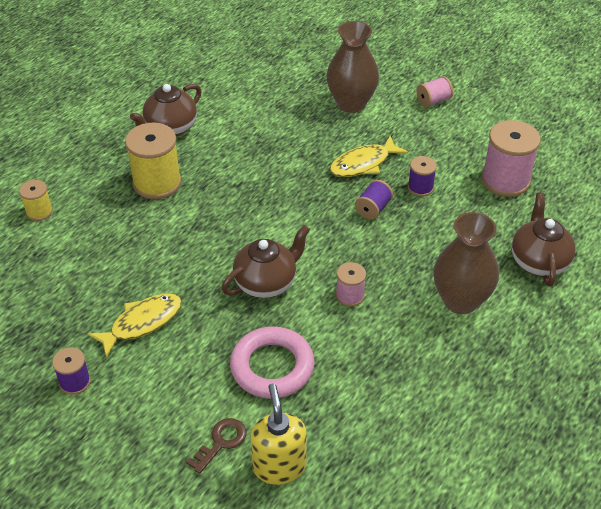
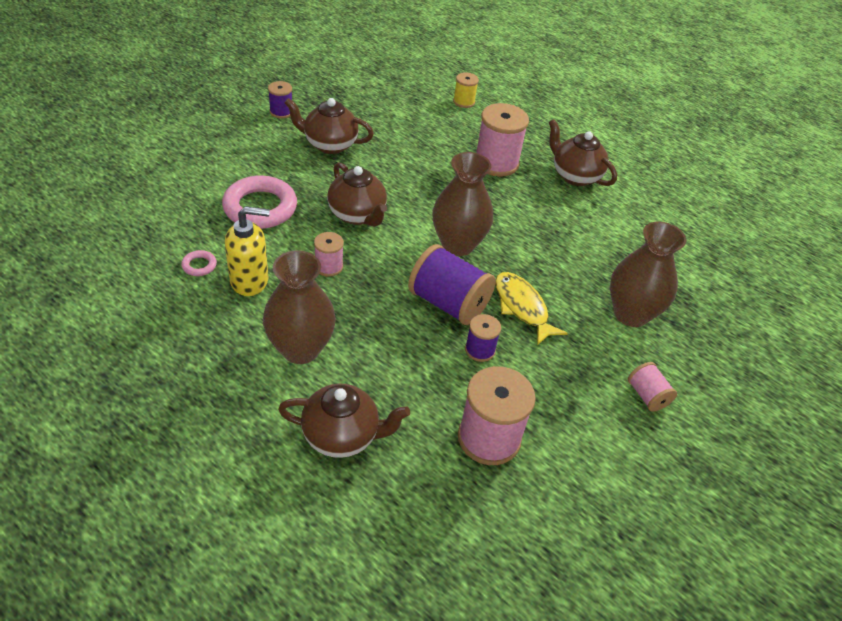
camera: 90 degrees right, 0 degrees up
yellow fish [88,293,182,358] -> brown teapot [285,98,374,154]
yellow spool [125,123,181,199] -> pink spool [476,103,529,177]
brown key [186,418,247,474] -> none
yellow soap dispenser [251,383,307,485] -> yellow soap dispenser moved to [225,206,270,296]
purple spool [355,180,393,220] -> purple spool [408,244,496,325], size x1.88
none -> pink ring [181,250,217,276]
none -> brown vase [432,152,493,256]

